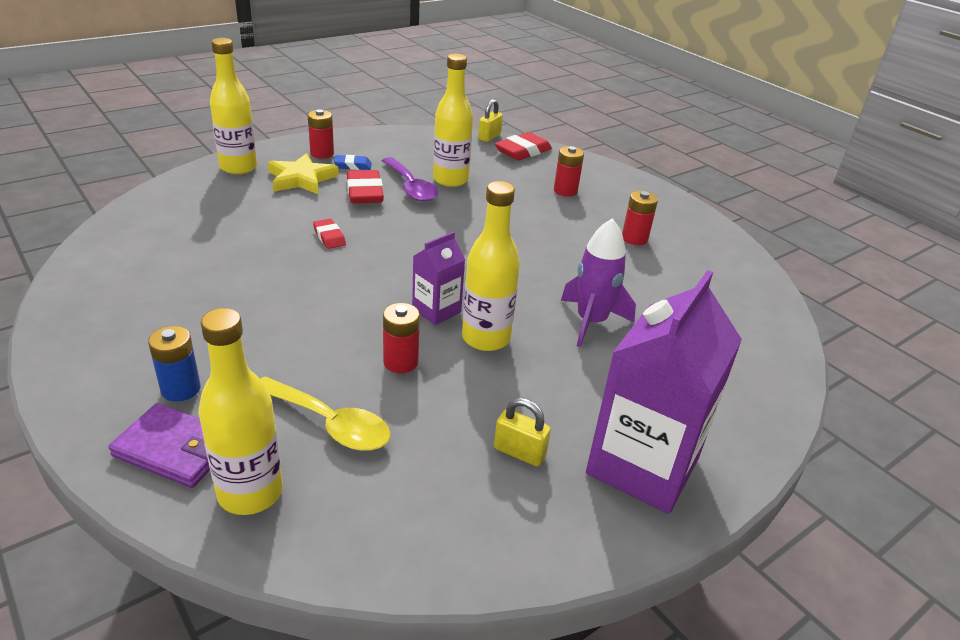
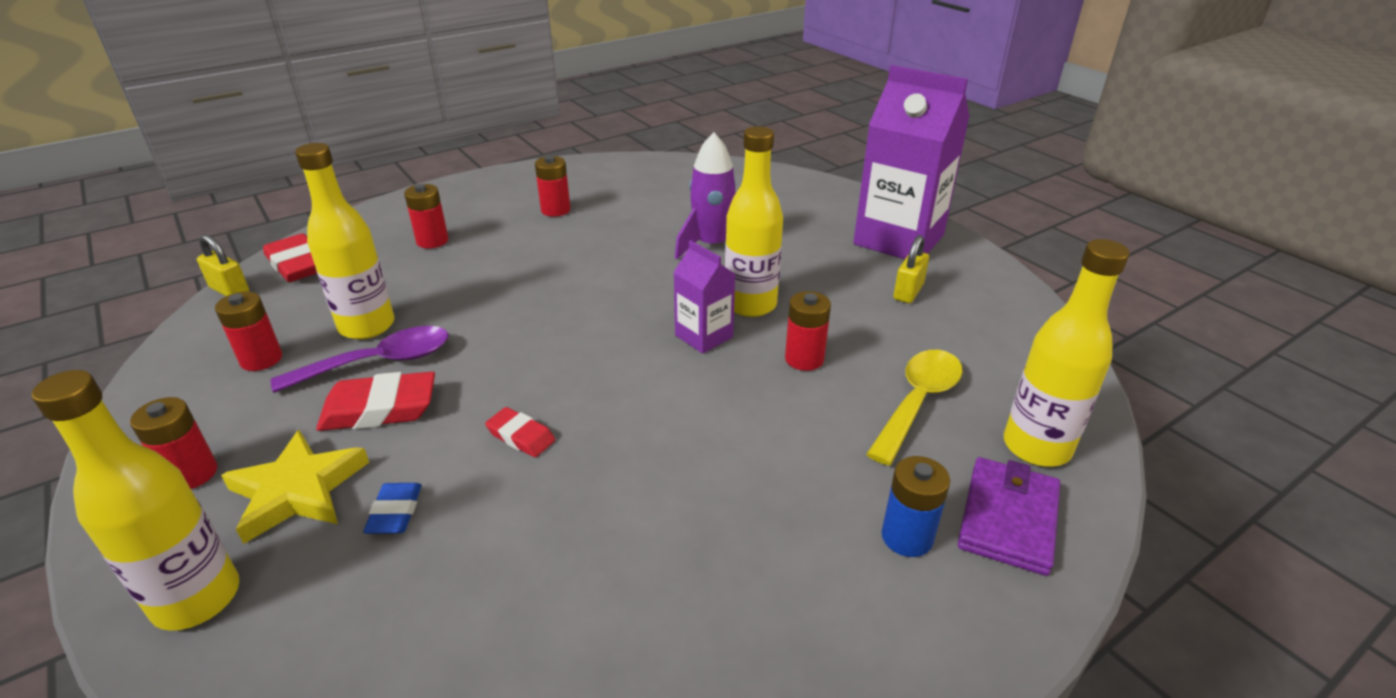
camera: 85 degrees left, 0 degrees up
red eraser [313,219,346,249] -> red eraser turned 60 degrees clockwise [485,407,555,457]
blue eraser [334,155,372,170] -> blue eraser moved to [363,483,422,534]
none -> red battery [215,292,282,371]

